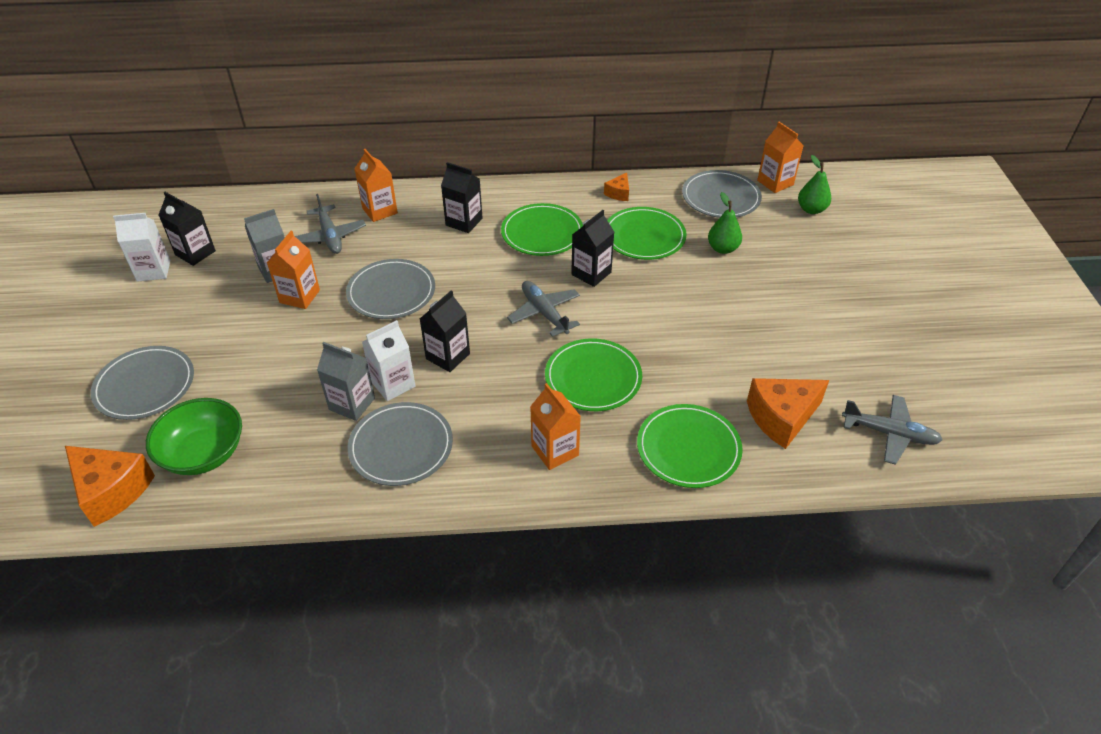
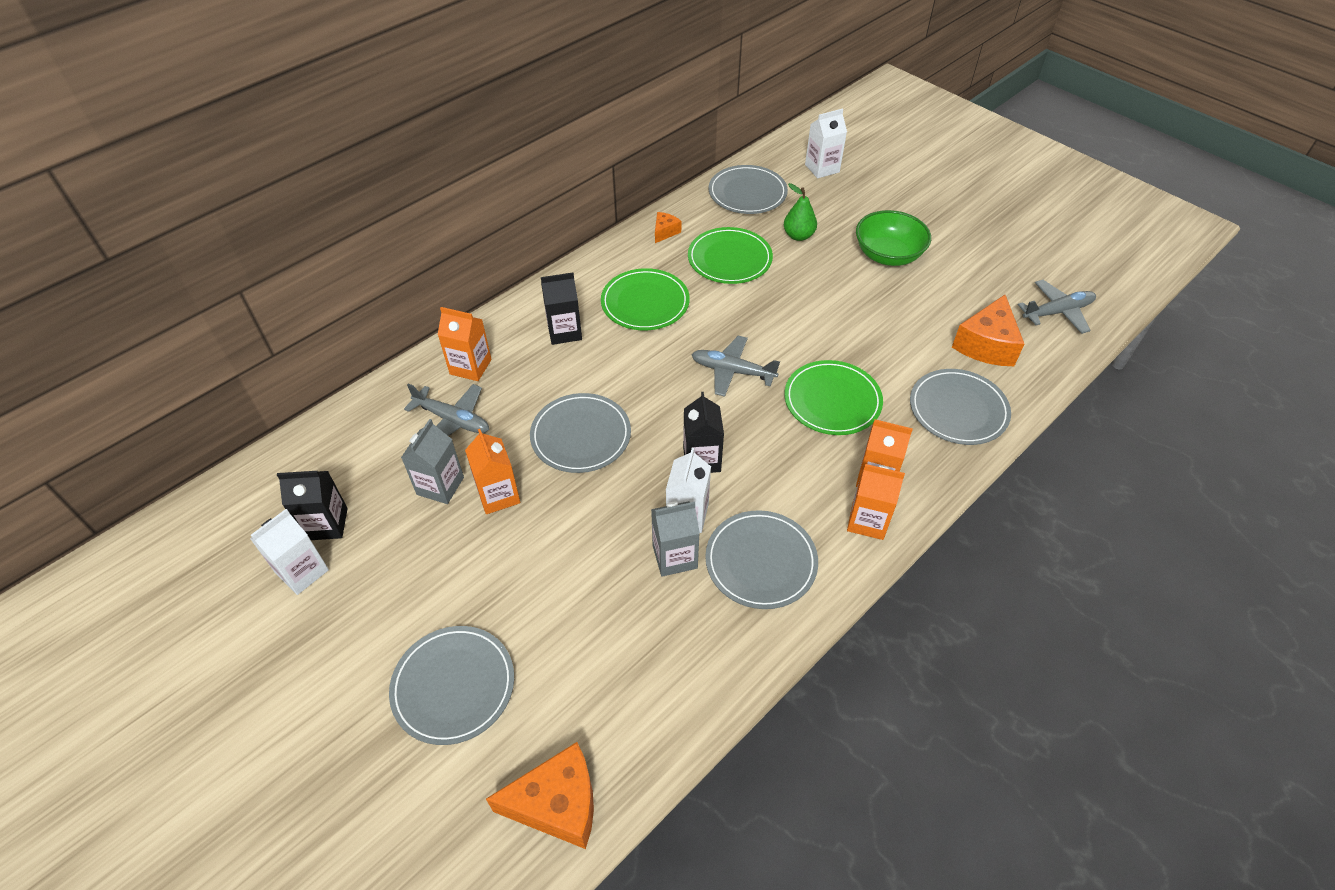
camera: 40 degrees left, 5 degrees up
green bowl [146,398,242,475] -> green bowl moved to [856,210,931,266]
black carton [571,210,614,287] -> none
orange cheese [604,172,629,201] -> orange cheese turned 135 degrees counterclockwise [655,212,681,243]
green plate [637,404,743,488] -> grey plate [910,369,1011,445]
orange carton [757,122,804,193] -> orange carton moved to [847,464,905,540]
green pear [798,155,831,214] -> white carton [805,108,847,178]

